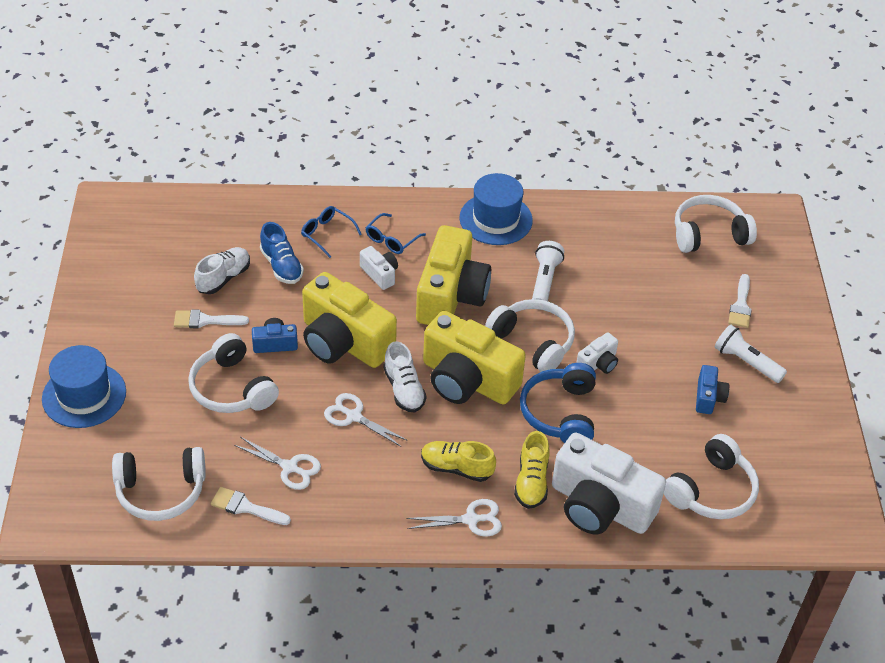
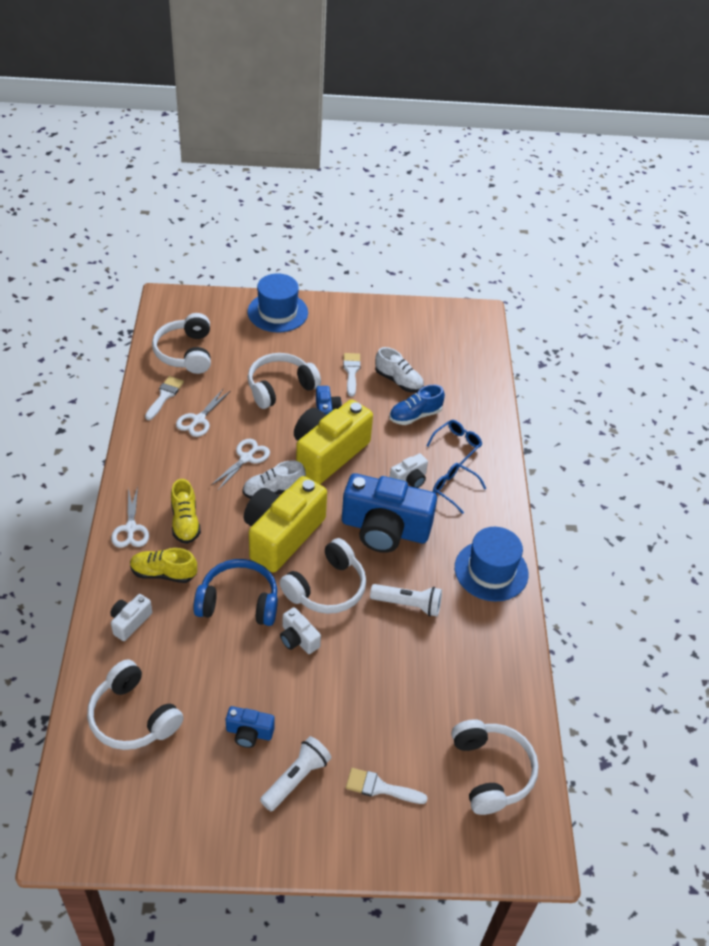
camera: 90 degrees right, 0 degrees up
yellow camera [416,225,491,325] -> blue camera [342,473,437,553]
yellow shoe [421,441,496,482] -> yellow shoe turned 150 degrees clockwise [171,479,201,544]
white camera [552,433,666,535] -> white camera [110,594,152,641], size x0.45

